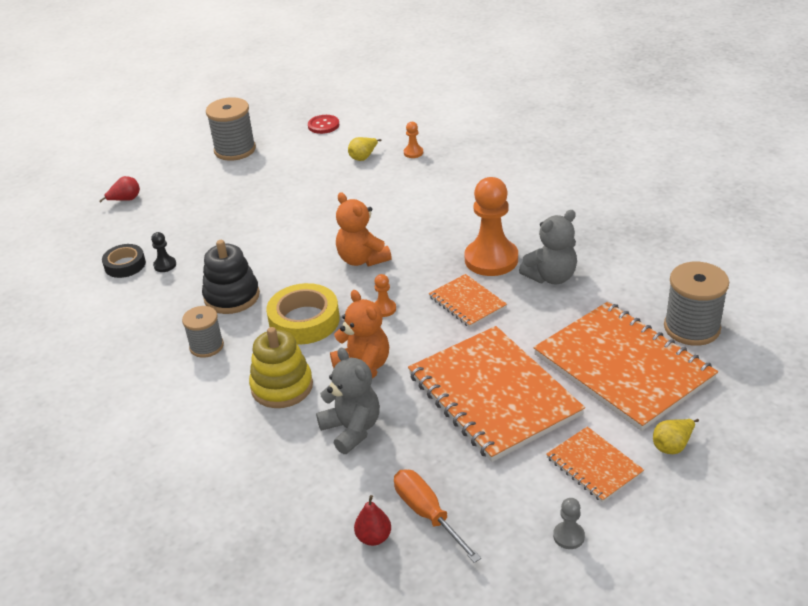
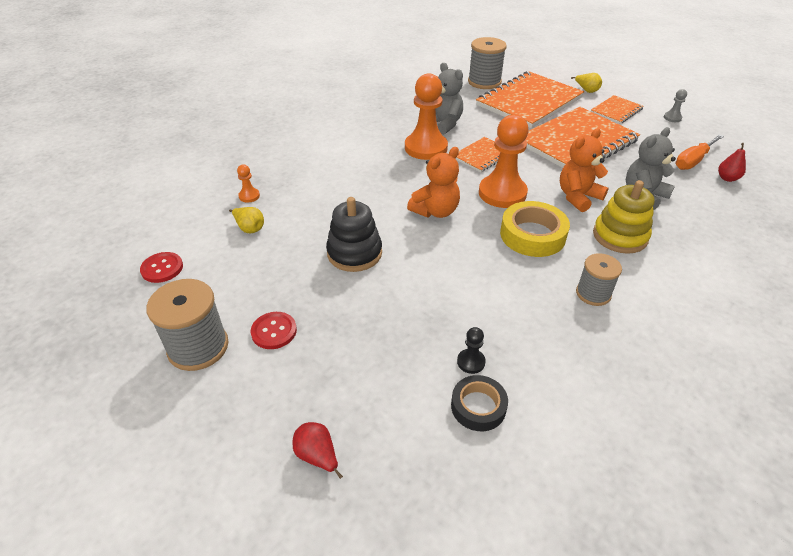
camera: 100 degrees left, 5 degrees up
black stacking toy [202,240,260,314] -> black stacking toy moved to [326,197,382,272]
orange pawn [374,274,396,317] -> orange pawn [479,114,529,208], size x2.34
none -> red button [251,312,297,349]

